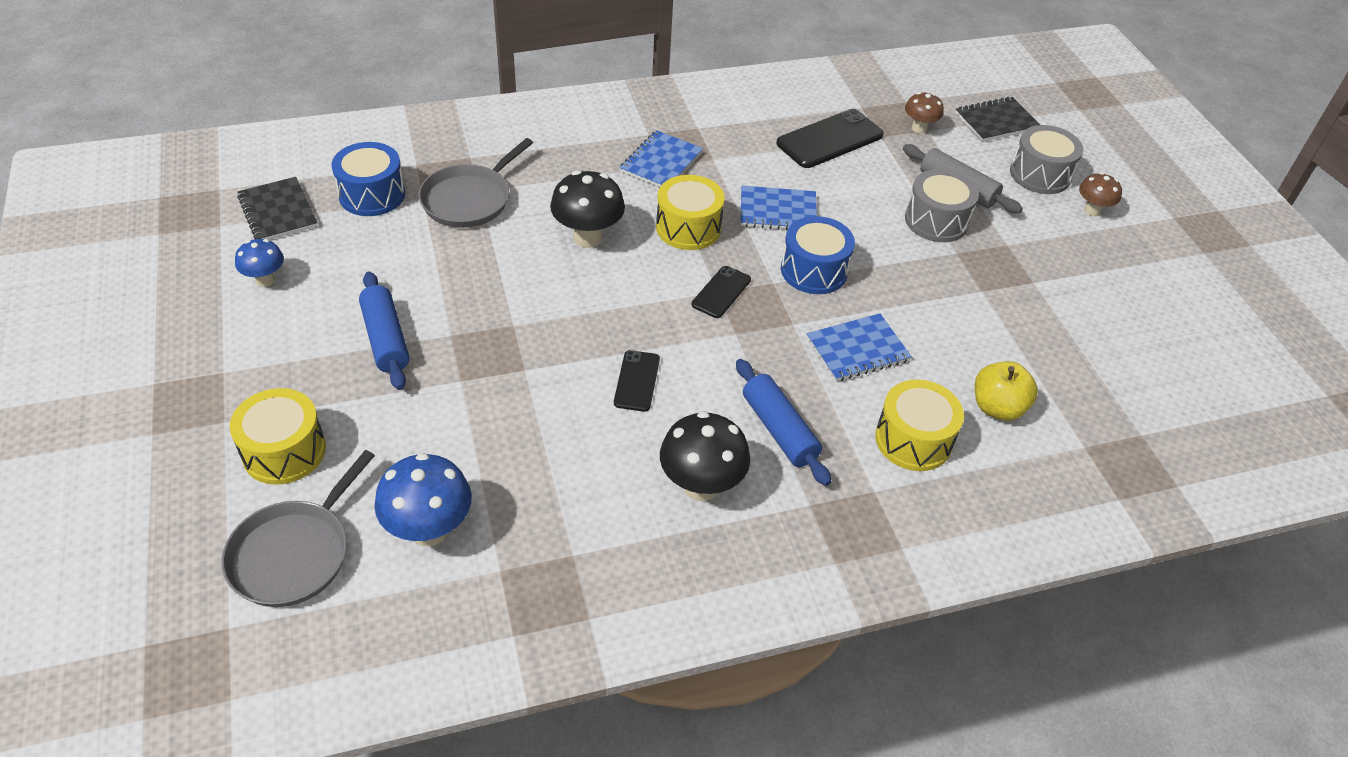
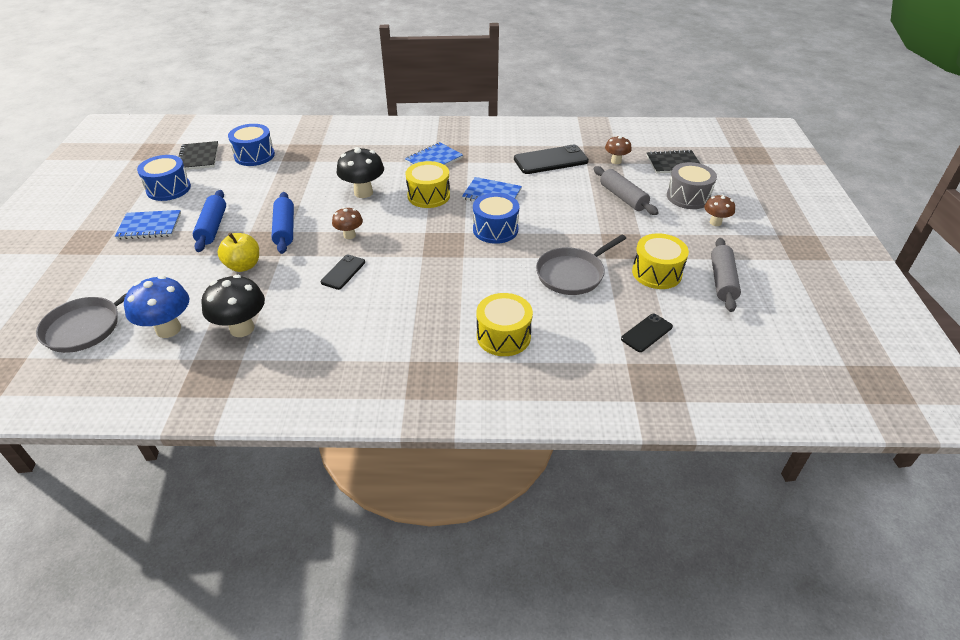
camera: 20 degrees right, 5 degrees down
yellow drum [229,388,326,485] -> yellow drum moved to [632,233,689,289]
blue mushroom [235,239,284,287] -> blue drum [137,155,191,201]
grey pan [418,138,533,228] -> grey pan moved to [536,235,626,295]
black mushroom [660,411,750,501] -> black mushroom moved to [201,275,265,337]
black phone [692,266,751,318] -> black phone moved to [621,314,673,352]
blue rolling pin [736,359,831,486] -> blue rolling pin moved to [271,192,294,254]
blue notebook [807,313,912,382] -> blue notebook moved to [115,210,181,239]
grey drum [905,169,979,242] -> none
yellow apple [975,361,1038,421] -> yellow apple moved to [218,232,259,272]
none -> brown mushroom [332,207,363,239]
none -> grey rolling pin [711,238,741,312]

